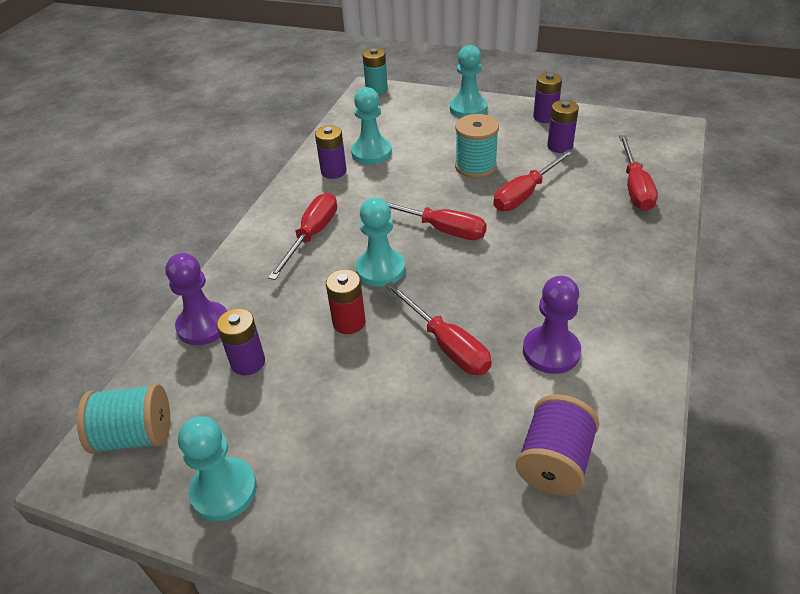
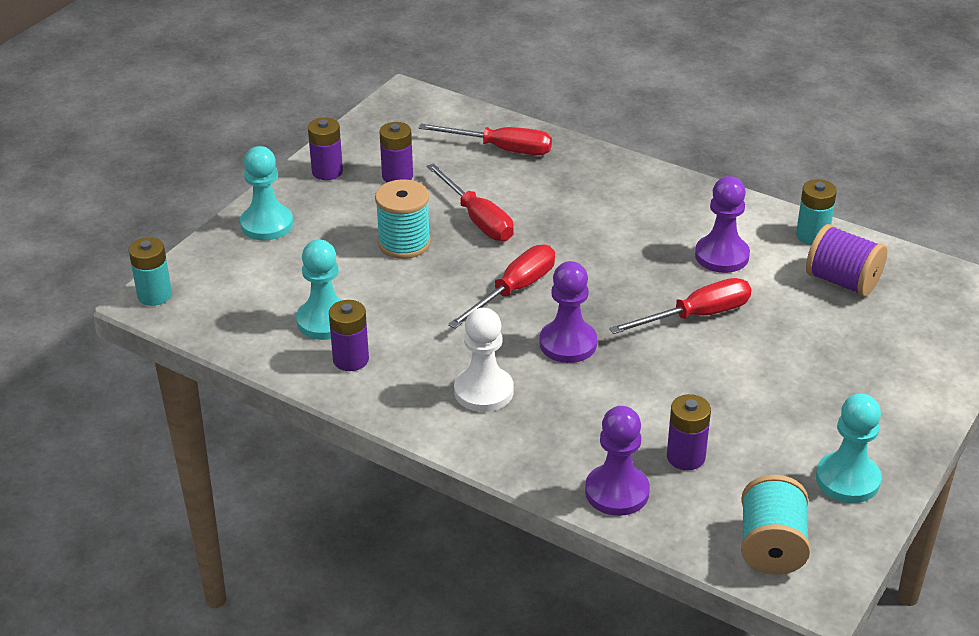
camera: 80 degrees left, 5 degrees down
red screwdriver [268,193,337,280] -> white pawn [454,308,514,412]
red battery [326,269,366,334] -> none
turquoise pawn [356,197,405,287] -> purple pawn [539,261,597,363]
none -> turquoise battery [796,179,837,245]

